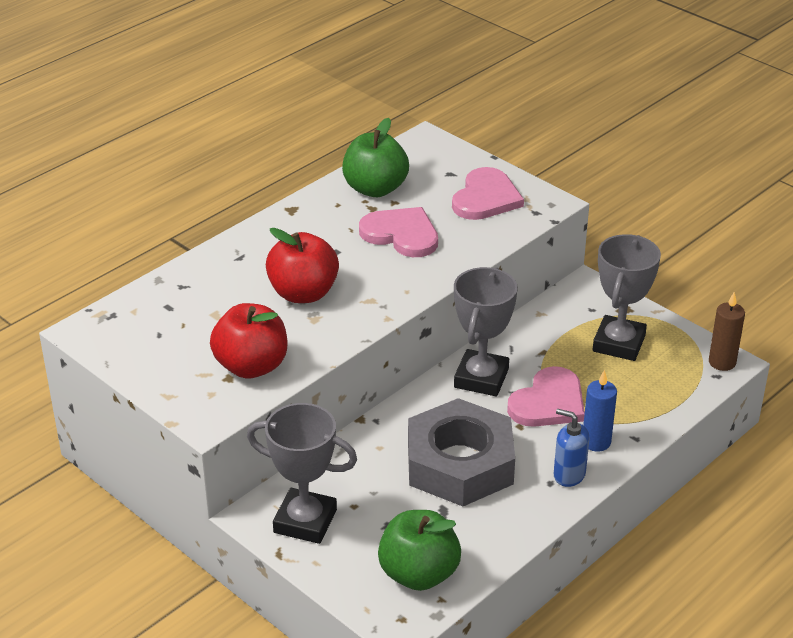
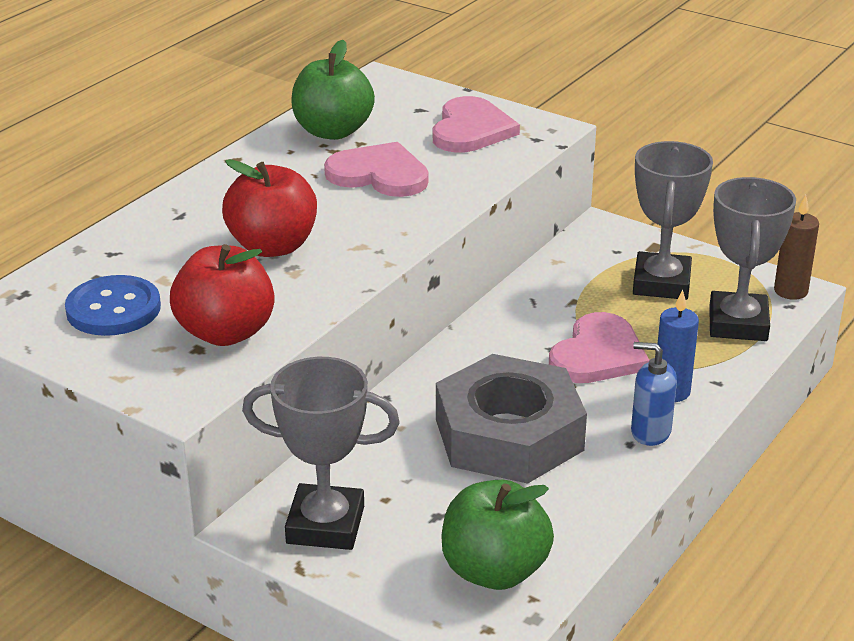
camera: 10 degrees left, 5 degrees down
grey trophy [454,267,518,396] -> grey trophy moved to [709,177,796,341]
none -> blue button [65,275,161,336]

